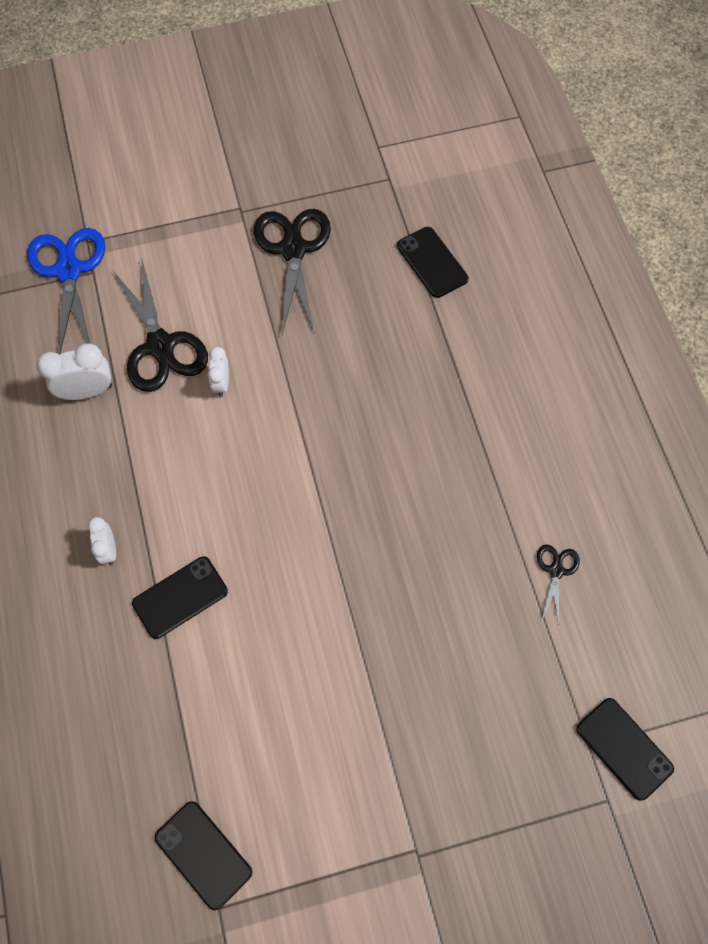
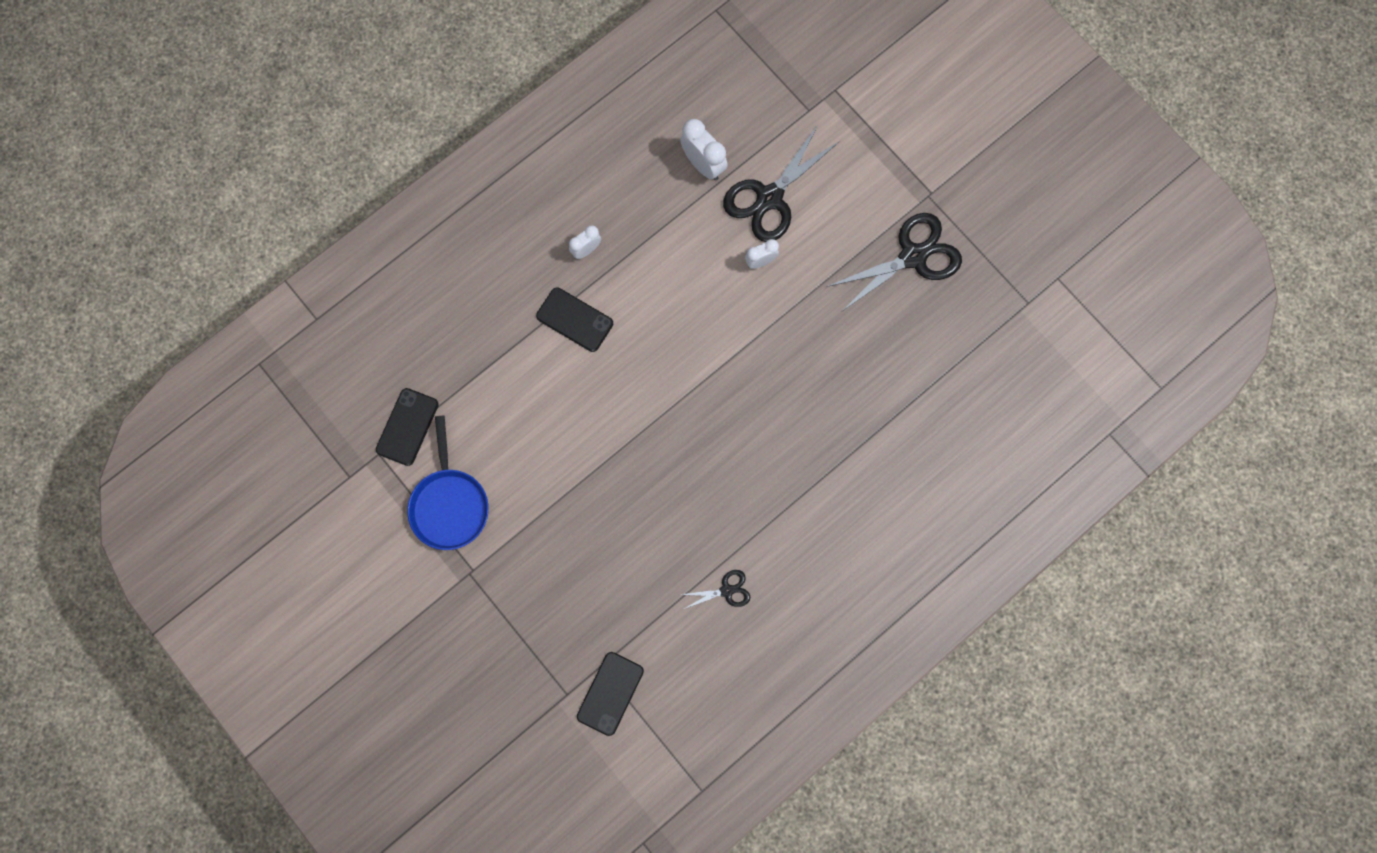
camera: 65 degrees right, 10 degrees up
blue scissors [27,228,105,354] -> none
black phone [397,227,468,298] -> none
none -> blue pan [407,416,489,550]

